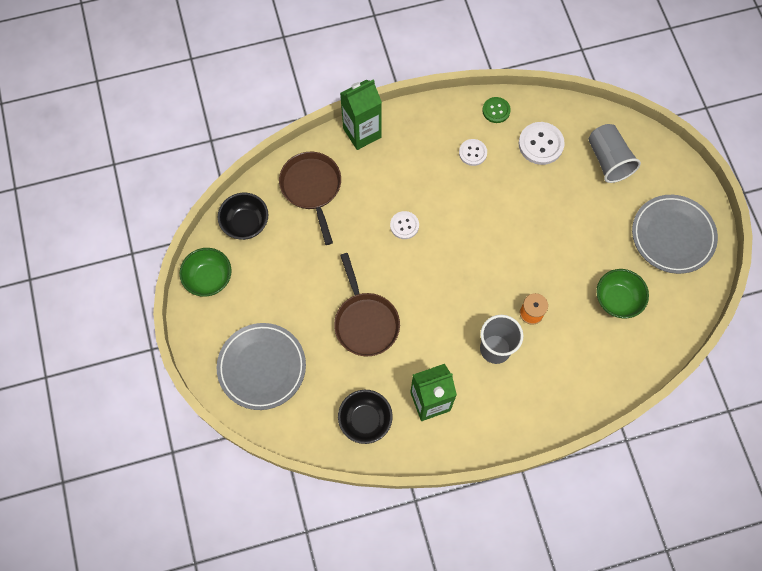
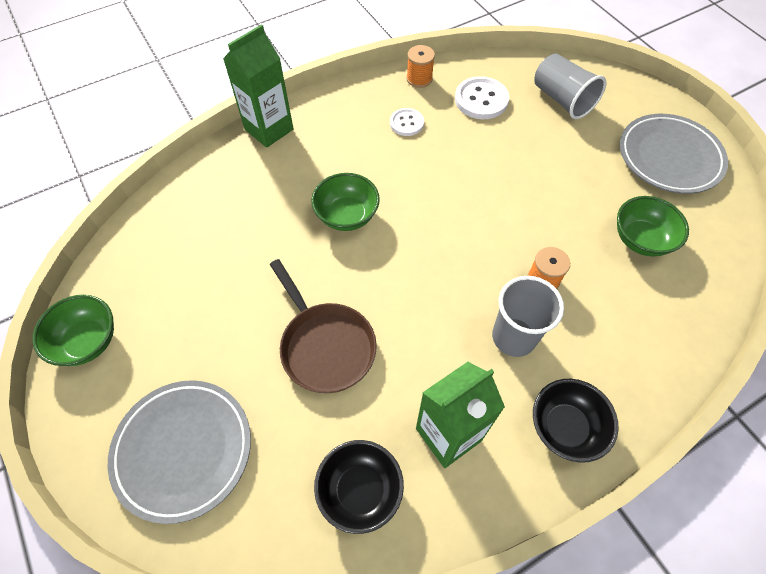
camera: 15 degrees left, 10 degrees down
black bowl [218,193,268,240] -> black bowl moved to [533,379,619,463]
brown pan [279,152,341,245] -> none
white button [390,211,419,239] -> green bowl [311,173,380,231]
green button [482,97,511,123] -> orange spool [406,45,435,88]

